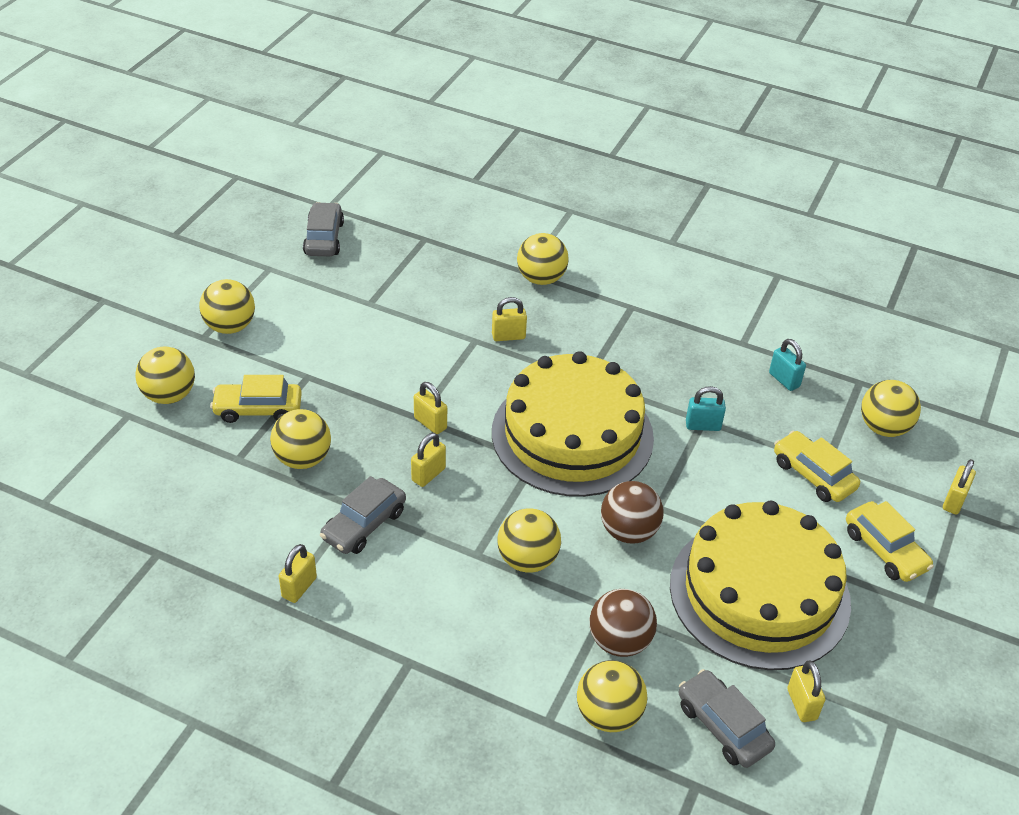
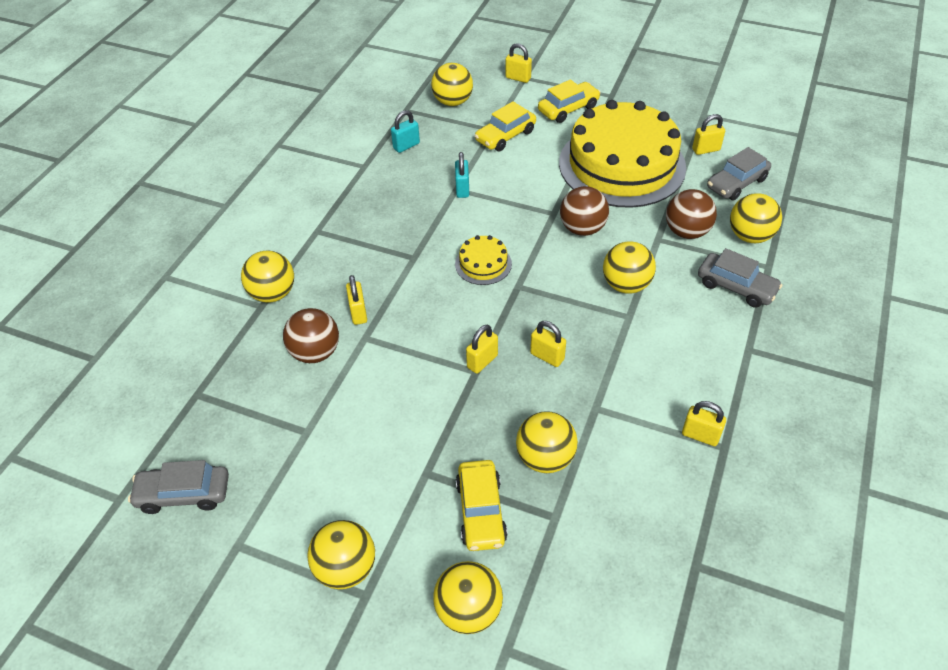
camera: 90 degrees left, 5 degrees up
grey car [320,476,406,554] -> grey car moved to [698,248,782,308]
yellow cake [492,351,654,497] -> yellow cake [455,235,512,285], size x0.41
none -> brown ball [283,308,339,363]

